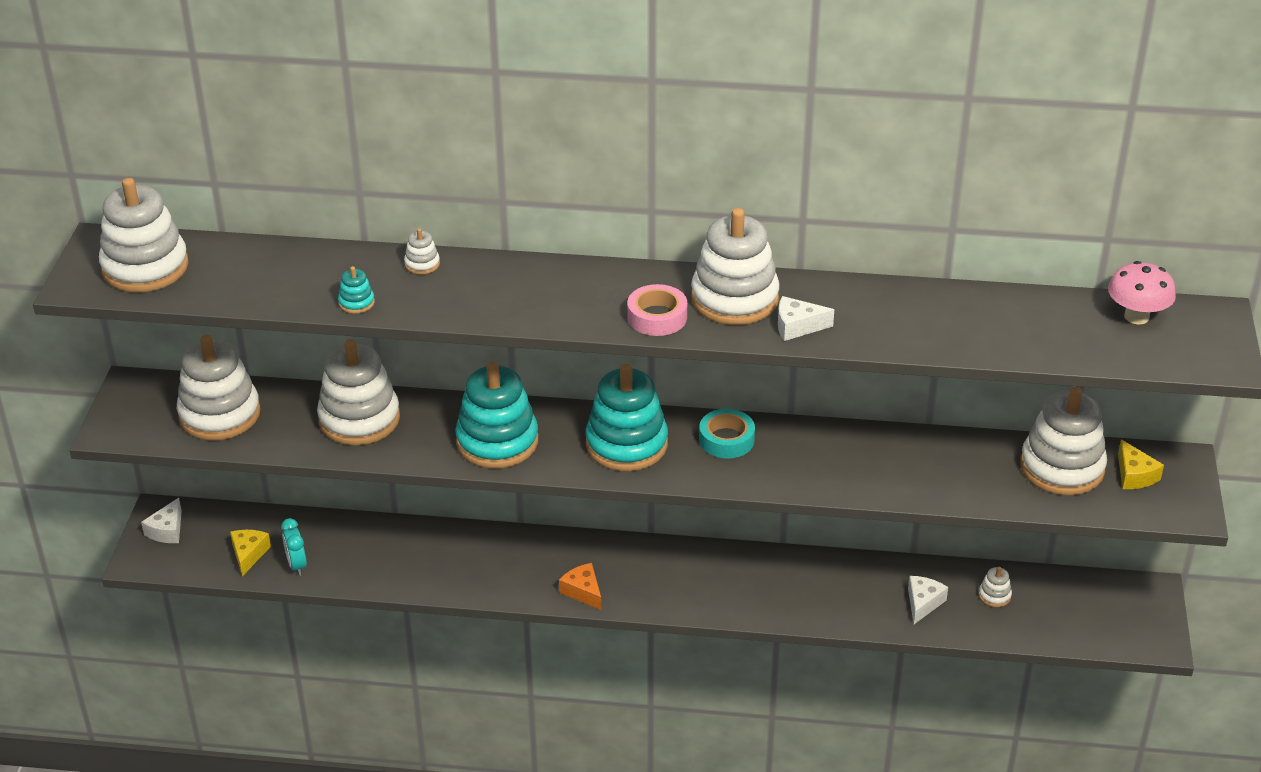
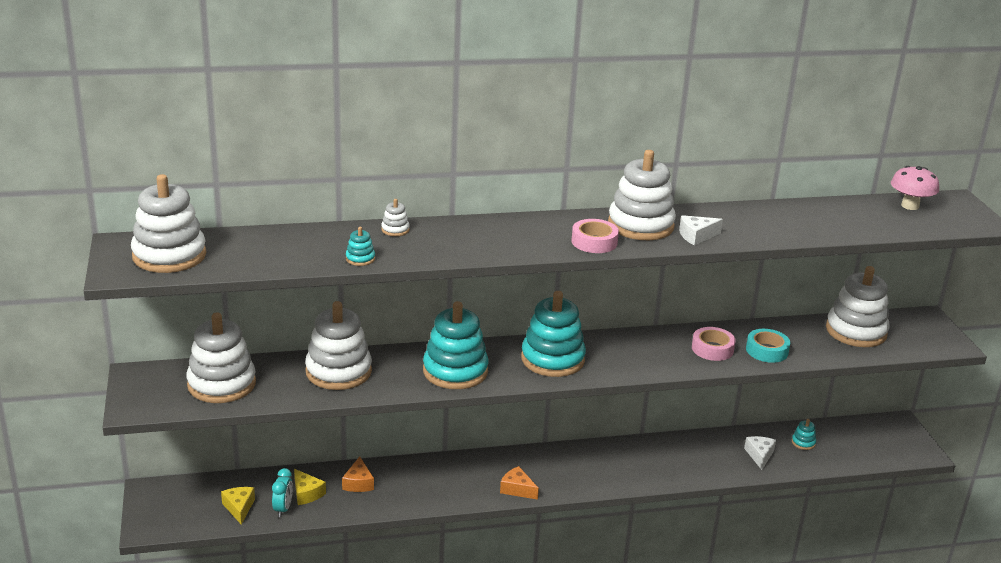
camera: 20 degrees left, 10 degrees down
white cheese [141,498,182,543] -> none
turquoise clock [281,518,307,576] -> turquoise clock turned 135 degrees counterclockwise [272,468,293,517]
turquoise tape [699,409,755,458] -> turquoise tape moved to [746,329,790,363]
white stacking toy [979,567,1012,607] -> turquoise stacking toy [792,419,816,450]
yellow cheese [1118,440,1164,489] -> yellow cheese moved to [294,469,326,505]
none -> orange cheese [342,456,374,492]
none -> pink tape [692,327,736,361]

